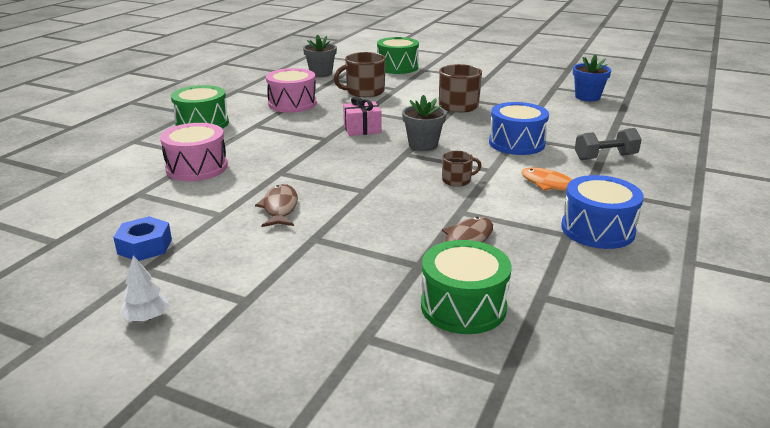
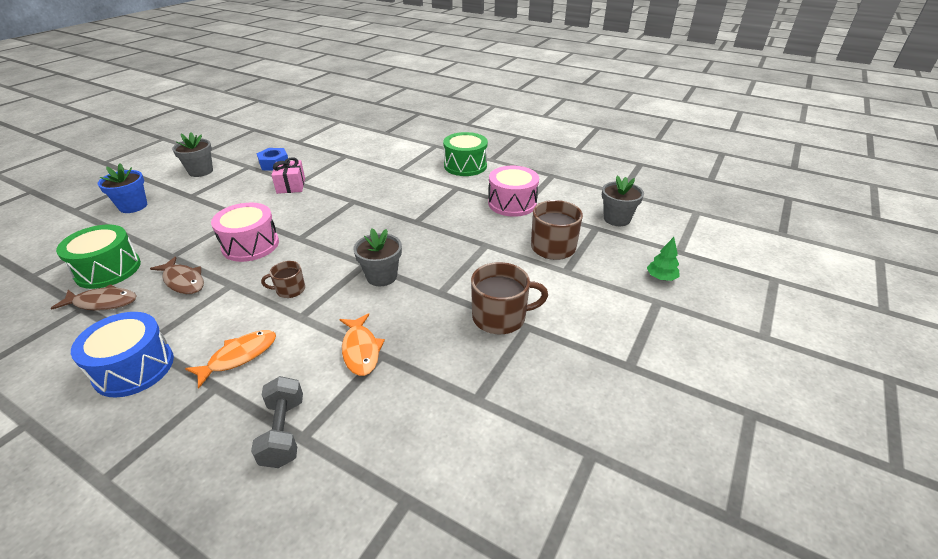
camera: 95 degrees right, 10 degrees up
white tree [119,255,169,321] -> grey flower pot [172,132,213,177]
pink drum [160,123,228,181] -> pink drum moved to [211,203,279,262]
brown fish [255,184,298,227] -> brown fish moved to [50,284,137,311]
pink gift [343,96,382,136] -> pink gift moved to [272,157,305,194]
green drum [377,37,419,74] -> green tree [647,237,679,281]
brown mug [442,151,482,187] -> brown mug turned 90 degrees clockwise [261,261,305,298]
blue drum [489,102,549,155] -> orange fish [340,313,385,376]
blue flower pot [573,54,611,101] -> blue flower pot moved to [98,163,147,213]

